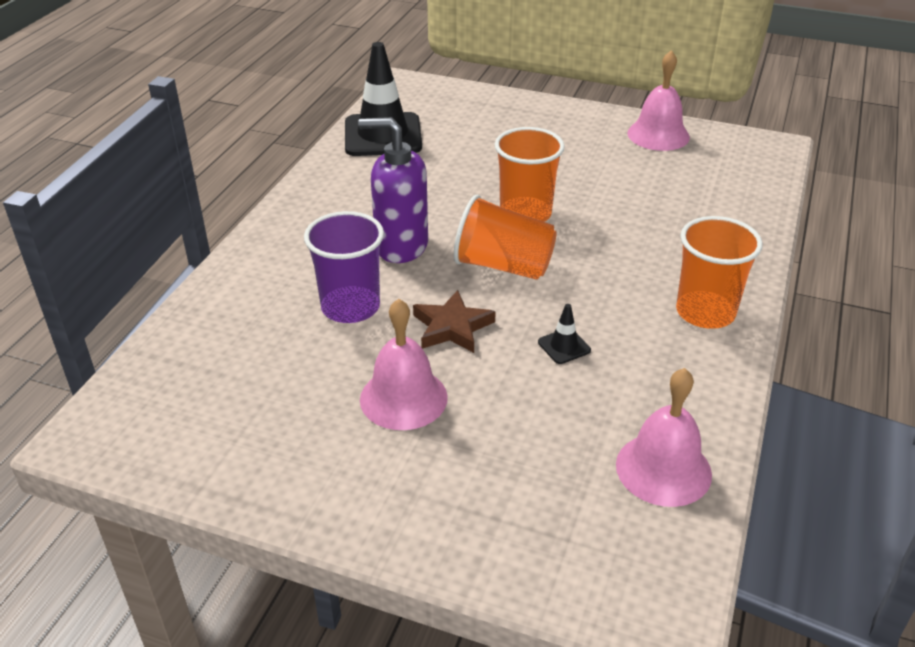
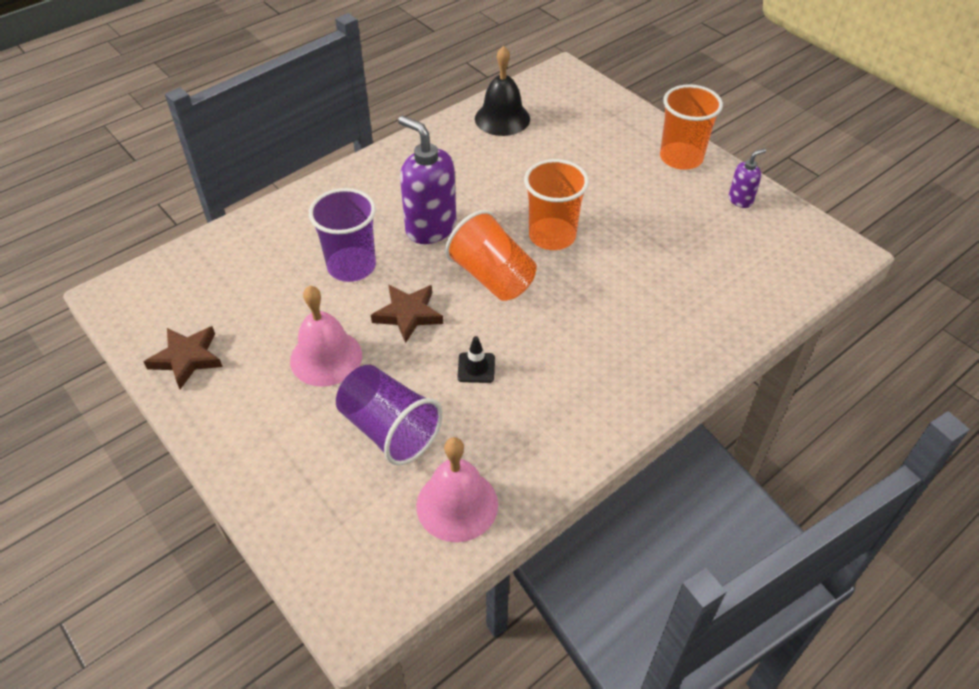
camera: 30 degrees right, 10 degrees up
black traffic cone [345,42,422,156] -> black bell [475,46,530,136]
pink bell [627,50,690,151] -> purple soap dispenser [729,148,766,208]
orange cup [676,216,763,329] -> orange cup moved to [660,84,723,170]
none -> brown star [144,326,223,389]
none -> purple cup [336,365,443,465]

